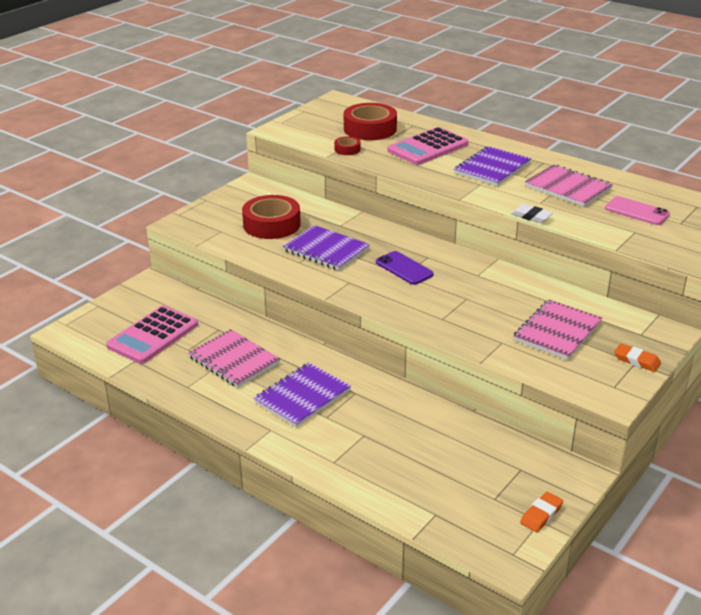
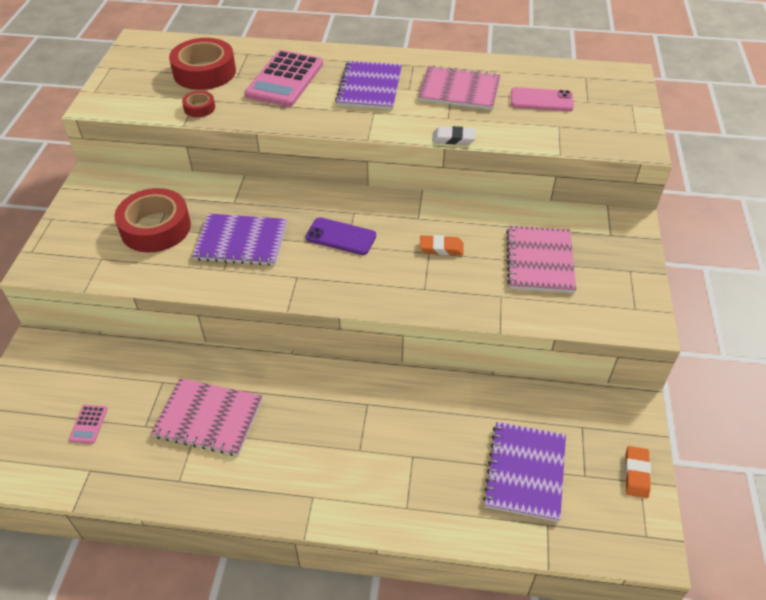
camera: 30 degrees left, 15 degrees up
pink calculator [106,305,198,364] -> pink calculator [69,405,108,444], size x0.41
purple notebook [254,362,351,427] -> purple notebook moved to [483,422,566,522]
orange eraser [614,343,661,372] -> orange eraser moved to [420,235,464,255]

